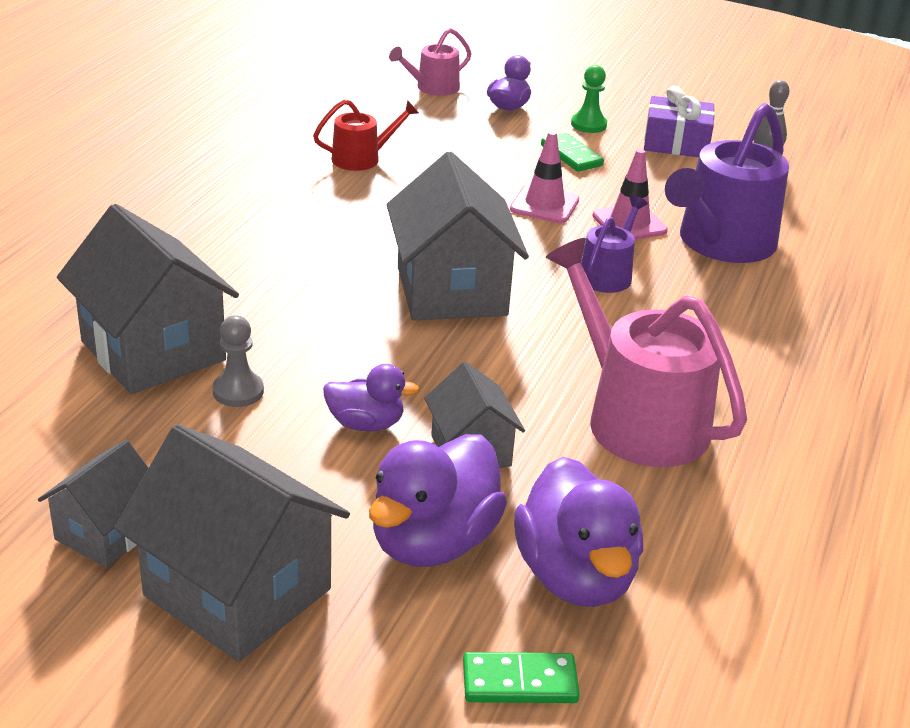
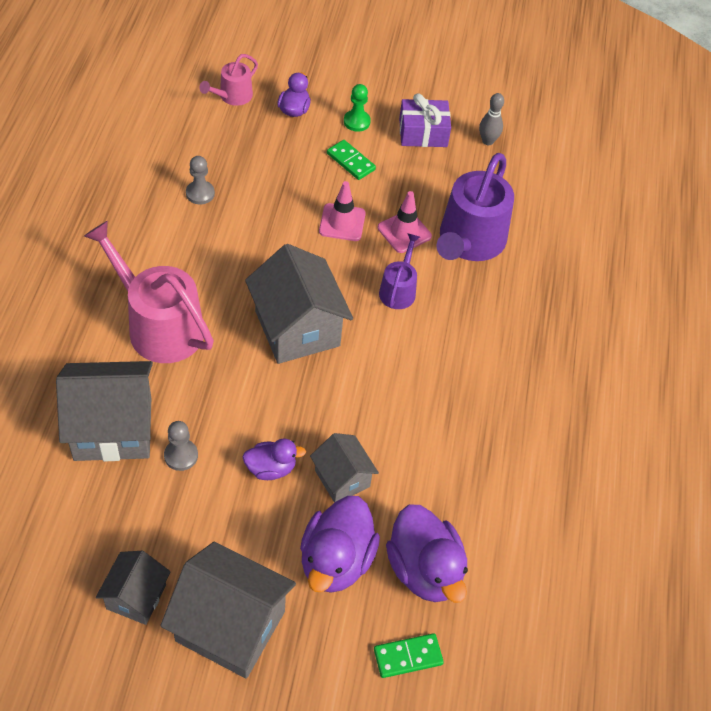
camera: 15 degrees left, 20 degrees up
grey house [57,204,239,394] -> grey house turned 45 degrees counterclockwise [56,361,153,461]
red watering can [313,99,419,171] -> grey pawn [186,156,215,205]
pink watering can [546,238,747,467] -> pink watering can moved to [84,221,214,363]

